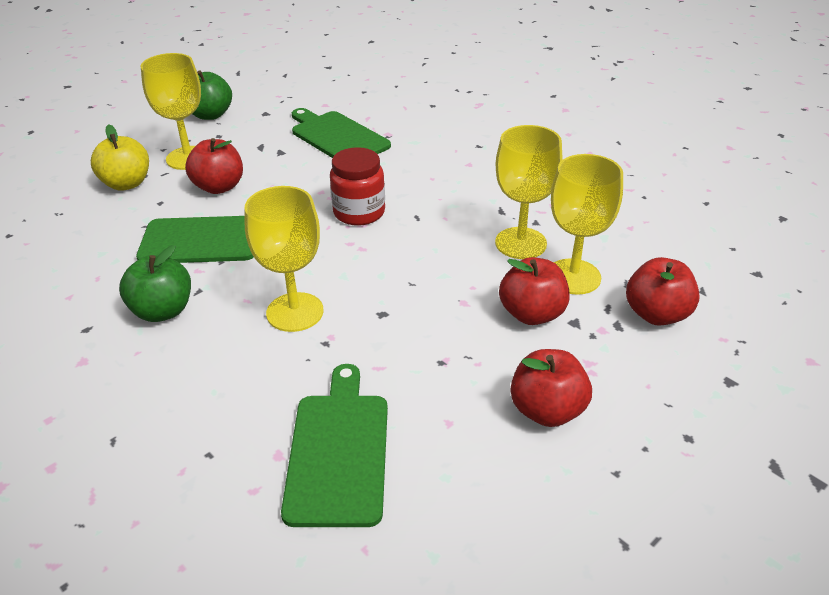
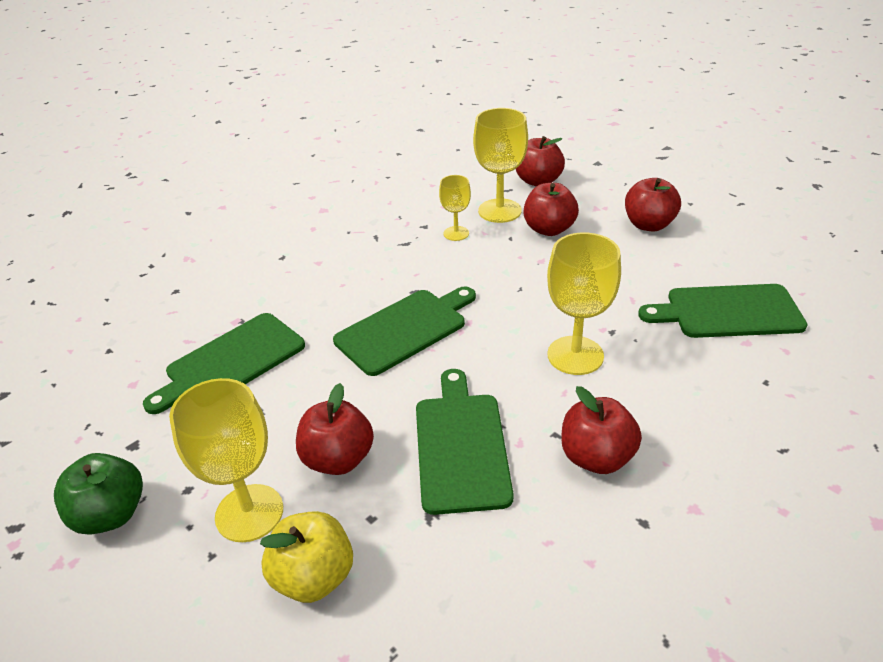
camera: 90 degrees left, 0 degrees up
green apple [119,245,191,322] -> red apple [561,386,642,474]
red jar [330,147,385,226] -> green cutting board [333,287,476,376]
yellow goblet [495,125,562,259] -> yellow goblet [439,175,471,241], size x0.57

